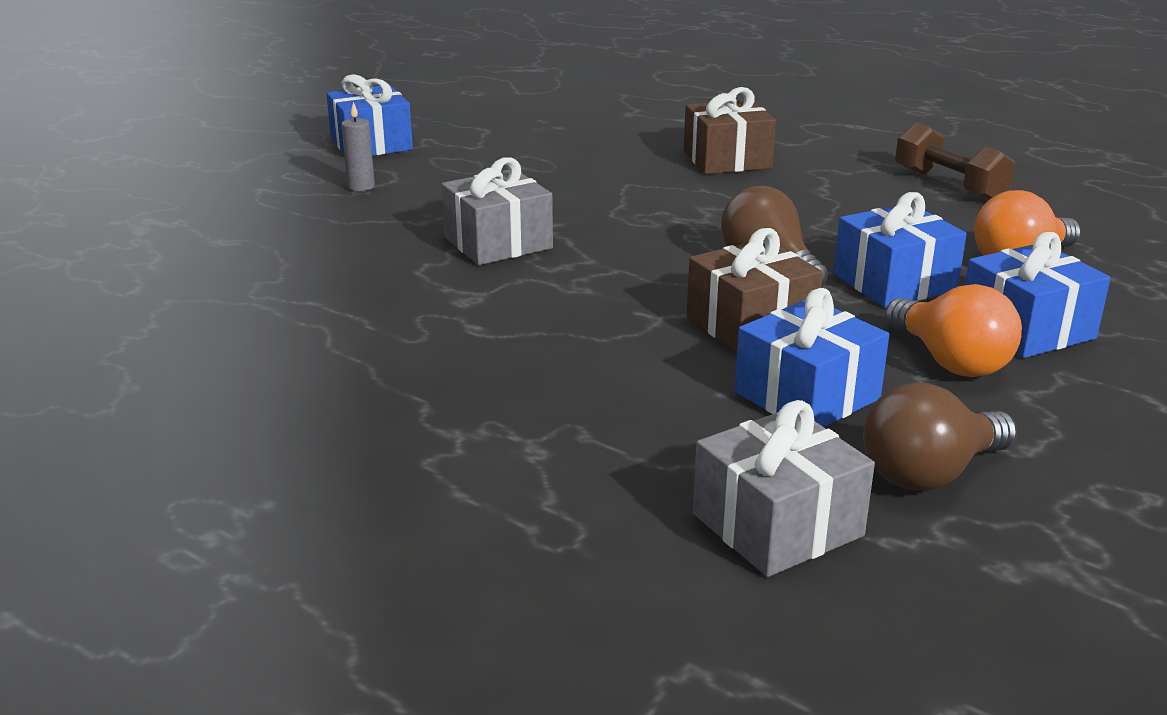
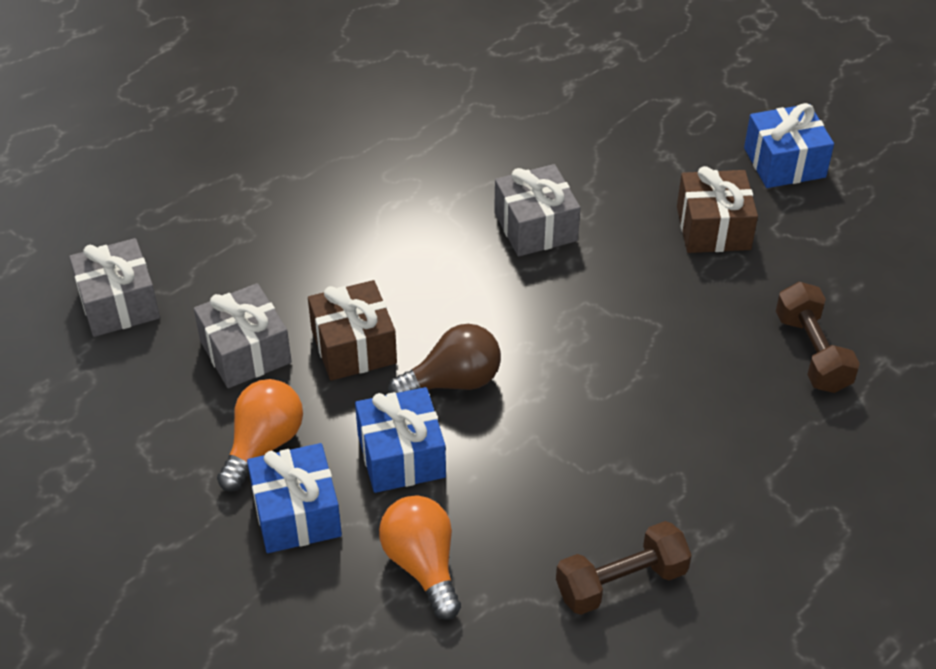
camera: 100 degrees right, 20 degrees up
grey candle [341,102,375,191] -> none
brown gift [684,87,776,174] -> brown gift moved to [677,166,758,253]
blue gift [734,288,889,427] -> grey gift [194,283,292,388]
brown light bulb [863,382,1017,490] -> none
orange light bulb [885,284,1022,377] -> orange light bulb turned 135 degrees clockwise [217,379,303,492]
none -> brown dumbbell [776,282,860,393]

